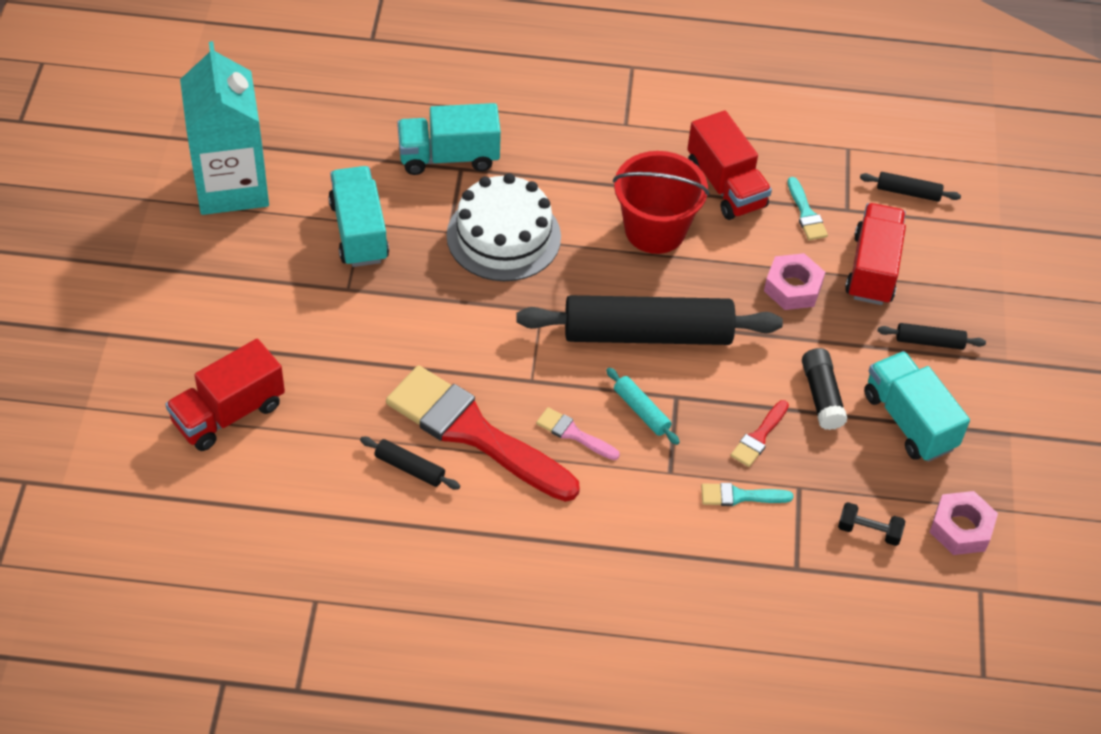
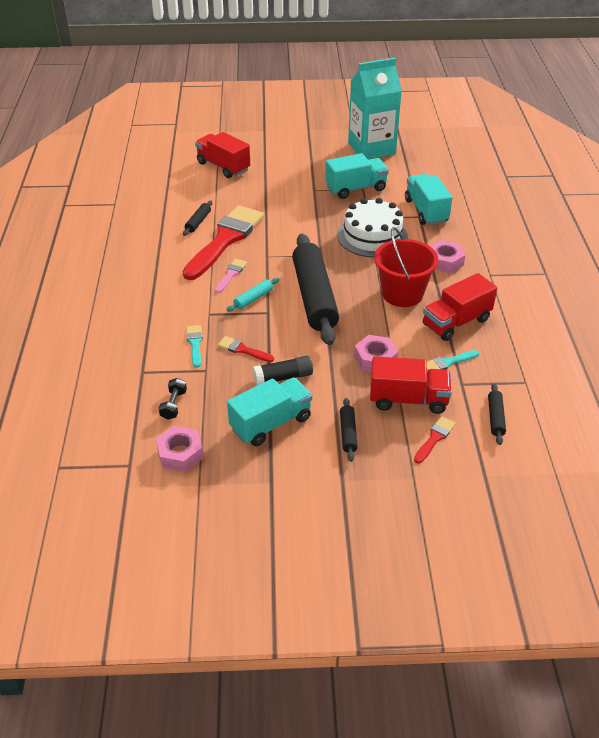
camera: 85 degrees right, 10 degrees down
none -> red brush [414,416,456,463]
none -> pink nut [430,240,465,273]

